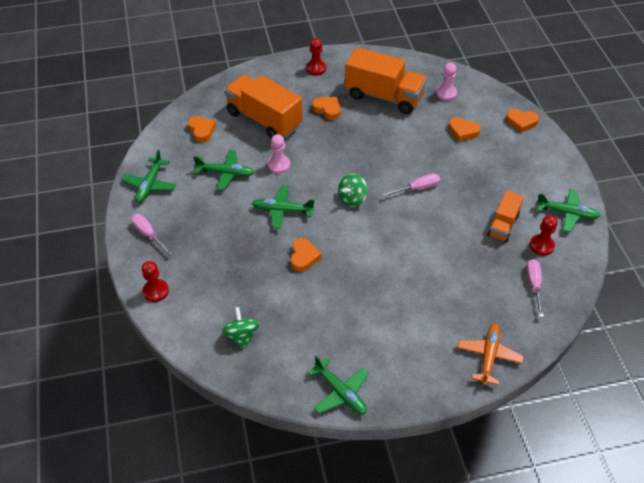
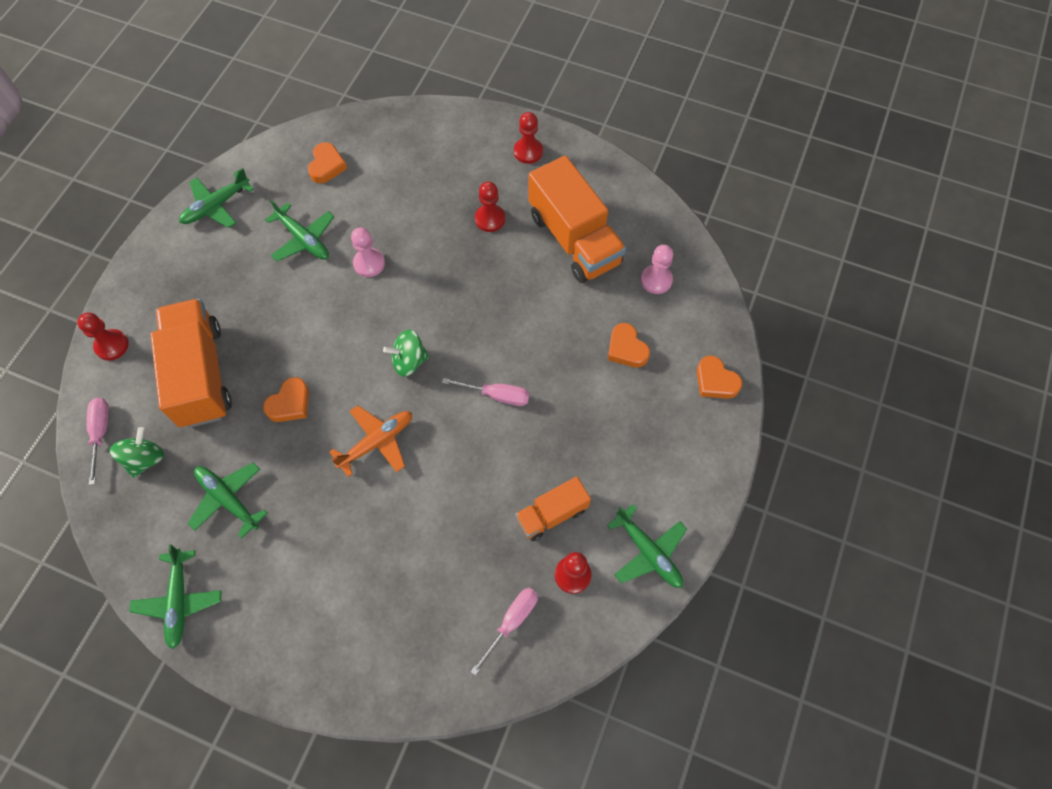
camera: 35 degrees right, 15 degrees up
pink screwdriver [131,214,173,255] -> pink screwdriver moved to [86,398,109,485]
orange truck [224,75,303,138] -> orange truck moved to [150,299,232,428]
green plane [252,185,315,229] -> green plane moved to [187,462,268,539]
orange heart [312,97,341,120] -> red pawn [475,181,505,232]
orange plane [457,324,524,385] -> orange plane moved to [330,405,412,477]

